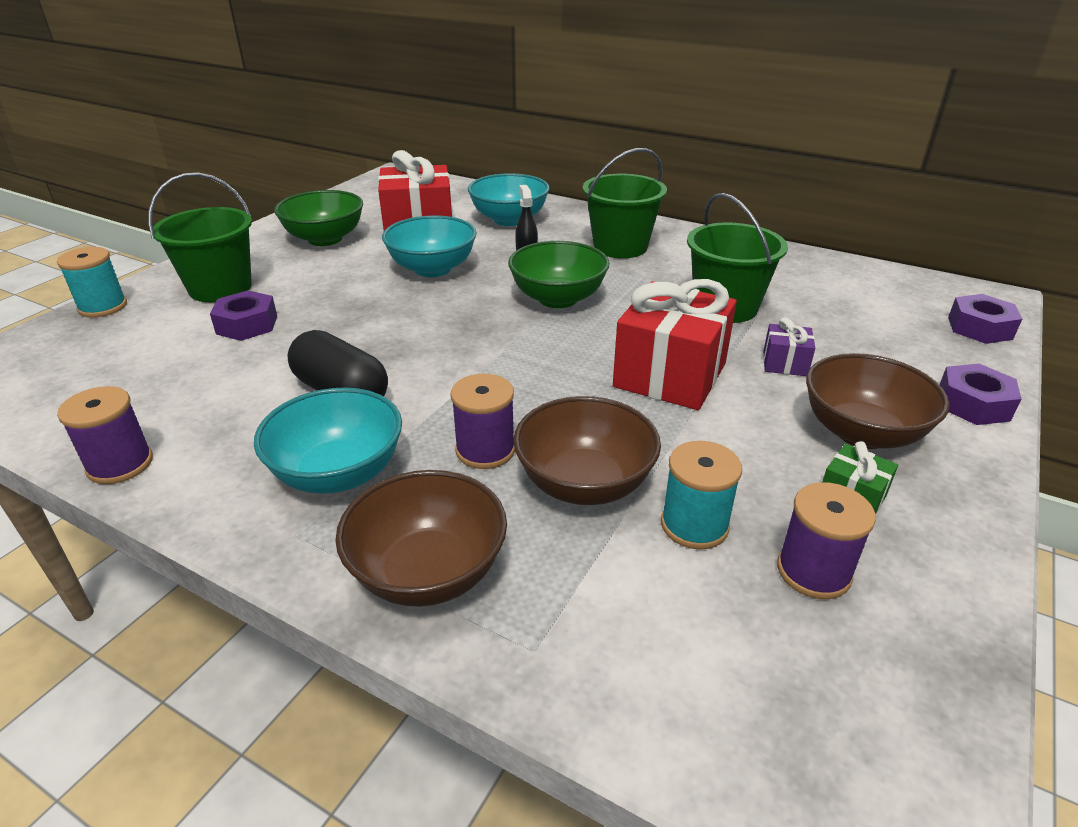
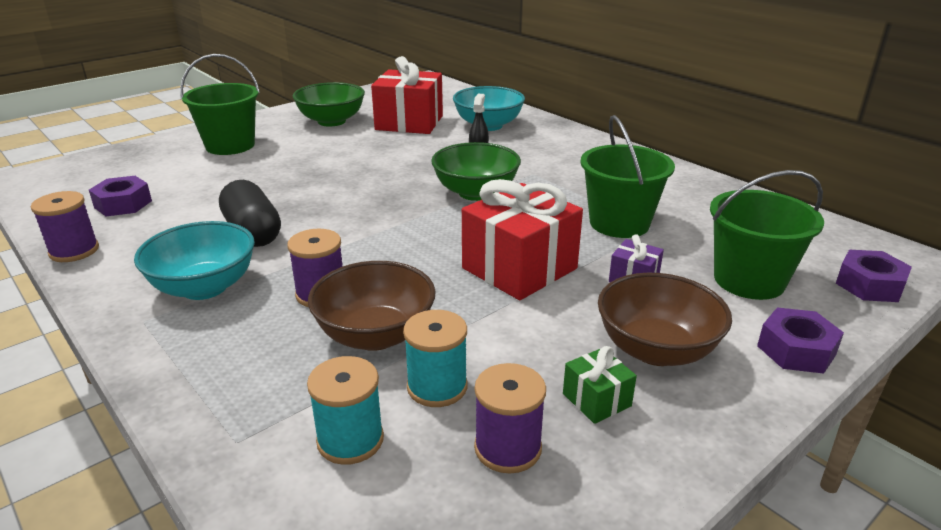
camera: 20 degrees right, 5 degrees down
turquoise spool [57,247,127,318] -> turquoise spool moved to [307,356,384,465]
purple nut [210,290,277,341] -> purple nut moved to [89,176,152,216]
brown bowl [335,470,507,607] -> none
turquoise bowl [382,215,477,277] -> none
green bucket [583,148,667,258] -> green bucket moved to [710,170,824,300]

